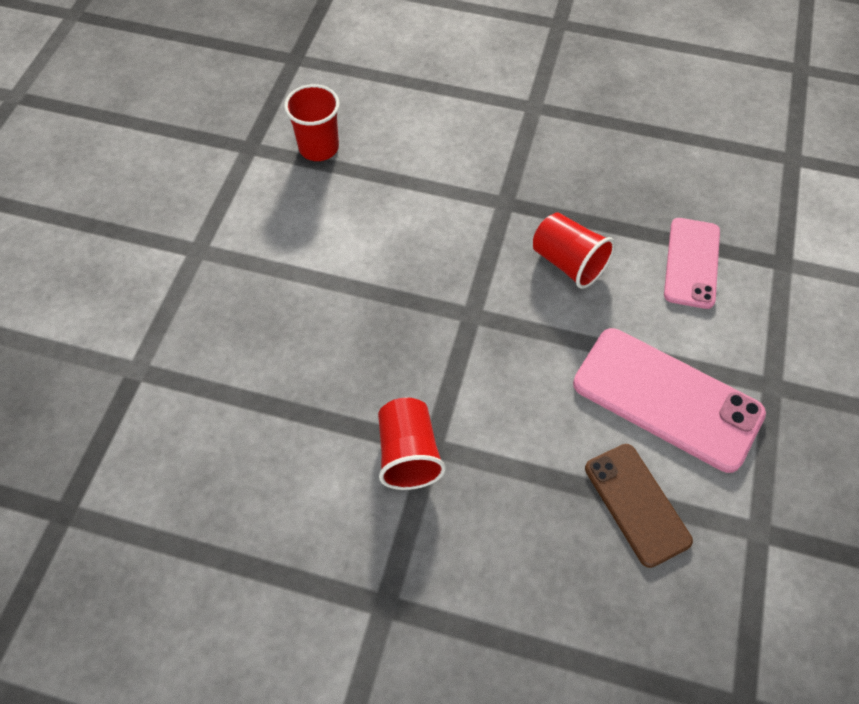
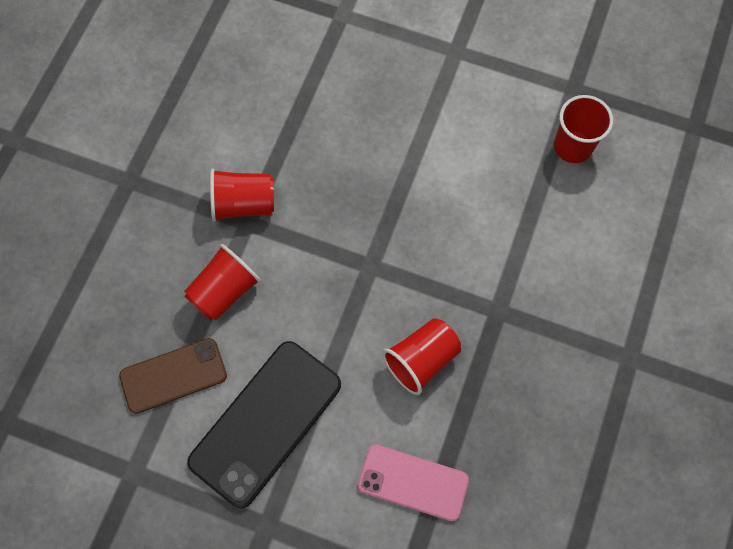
camera: 95 degrees right, 10 degrees up
pink phone [573,328,766,473] -> black phone [187,341,341,508]
none -> red cup [184,244,261,321]

